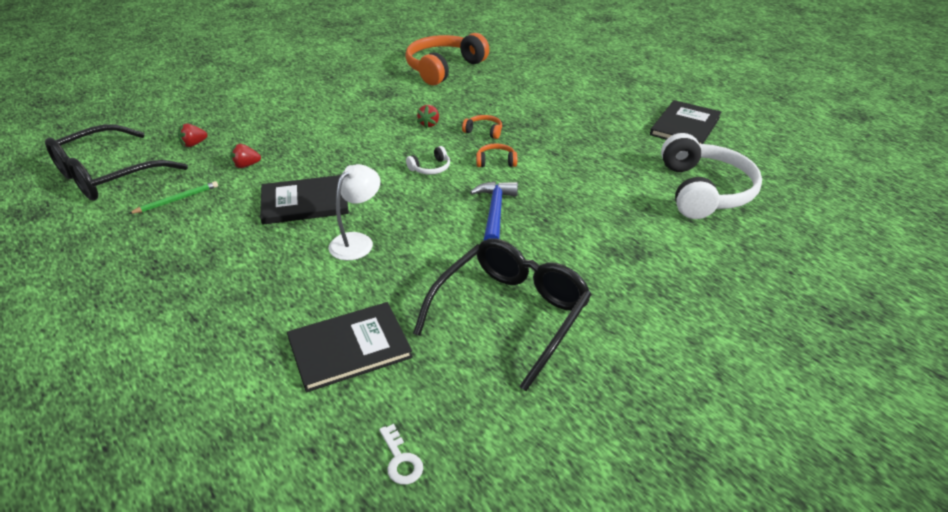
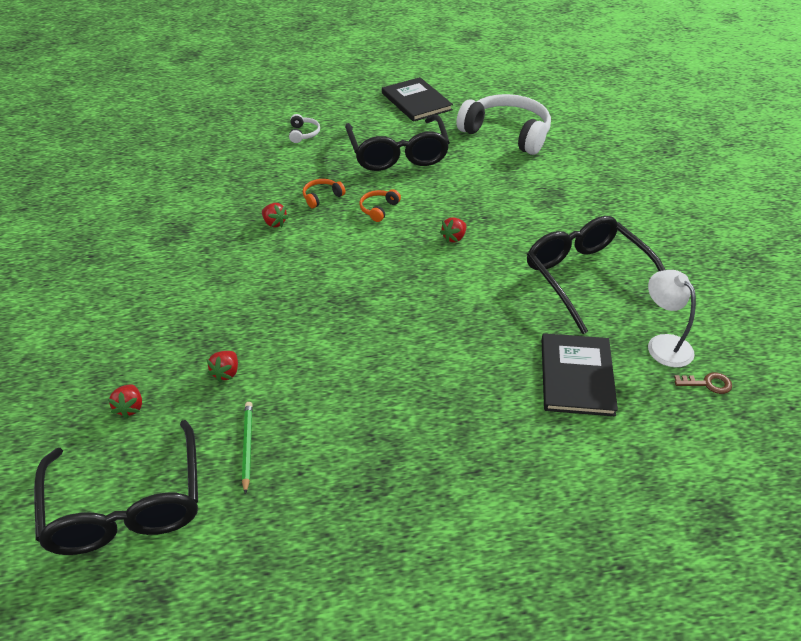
camera: 60 degrees left, 5 degrees up
black book [260,175,349,225] -> none
white lamp [328,164,380,260] -> white lamp moved to [648,270,696,367]
white key [379,424,423,485] -> brown key [674,373,732,394]
orange headphones [405,33,489,85] -> none
white headphones [406,146,450,175] -> white headphones moved to [289,114,320,143]
blue hammer [470,182,518,240] -> red strawberry [440,217,467,243]
none -> black glasses [345,115,450,171]

